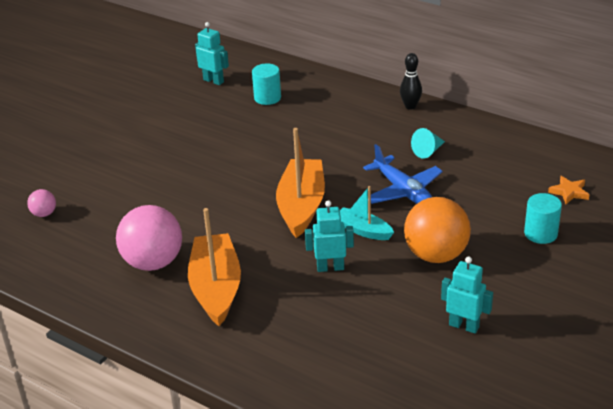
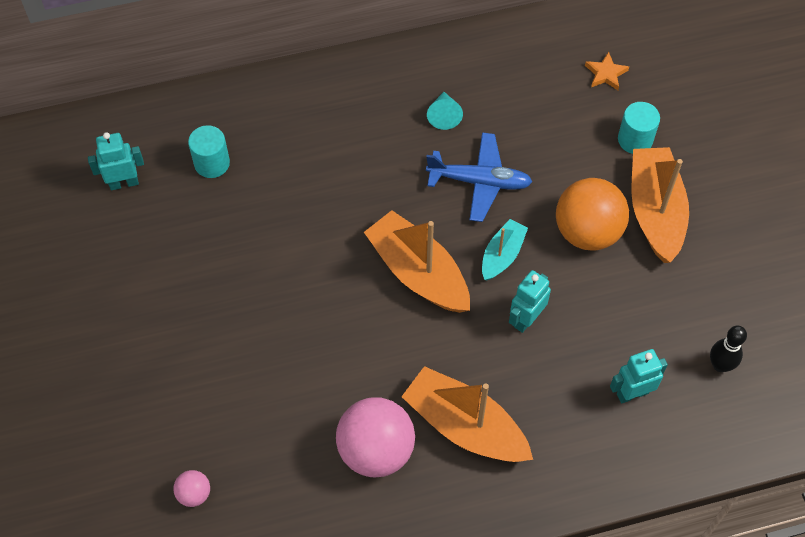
camera: 50 degrees left, 25 degrees up
turquoise boat [340,186,394,240] -> turquoise boat turned 135 degrees clockwise [482,219,528,281]
black bowling pin [400,53,422,110] -> black bowling pin moved to [710,325,747,372]
turquoise robot [441,257,493,334] -> turquoise robot moved to [610,349,668,404]
none -> orange boat [631,147,689,263]

